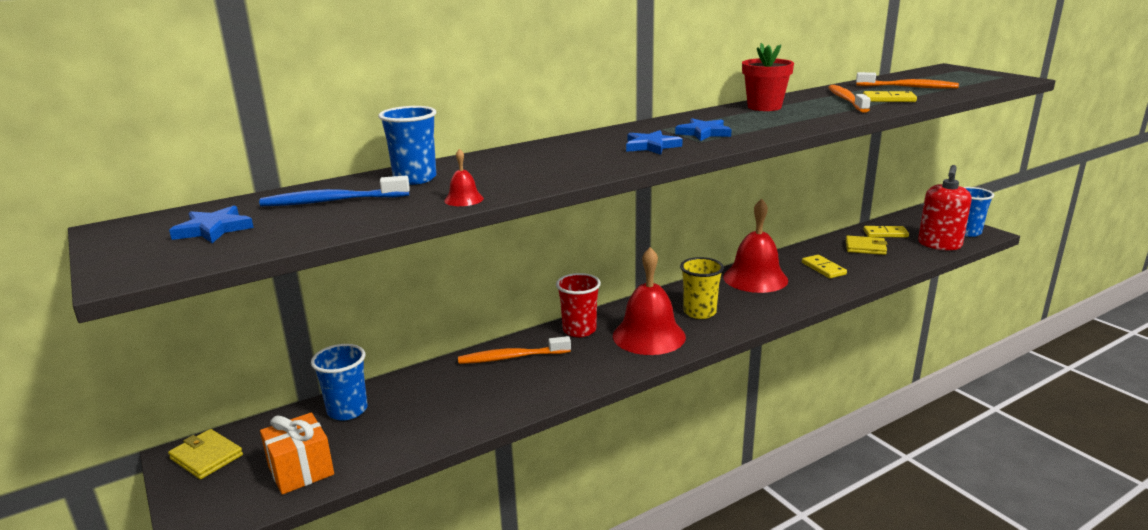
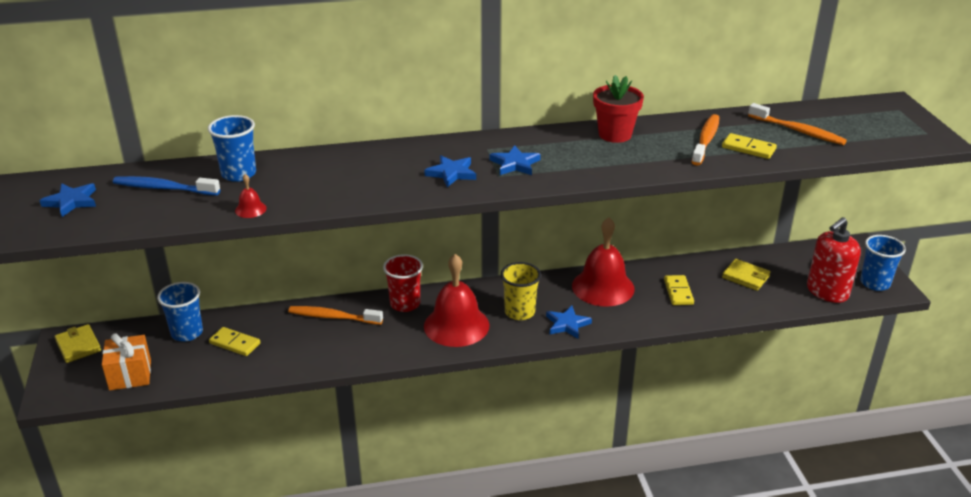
camera: 20 degrees right, 10 degrees up
yellow domino [863,226,909,237] -> yellow domino moved to [209,327,260,356]
none -> blue star [546,305,592,339]

